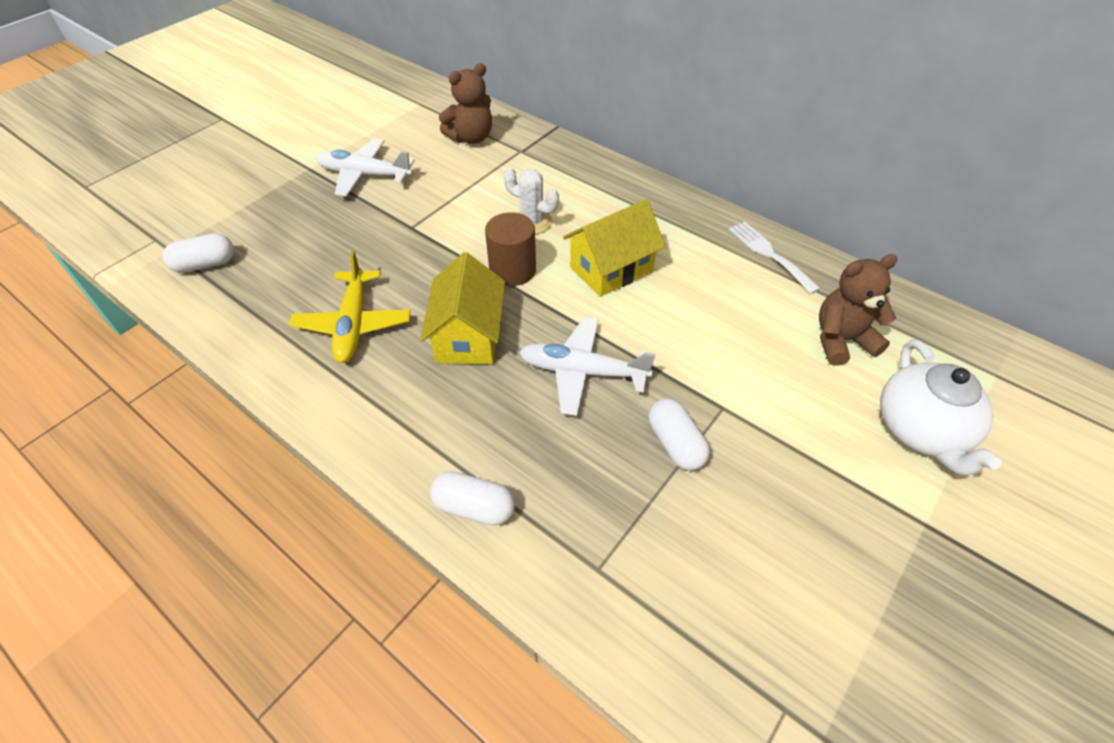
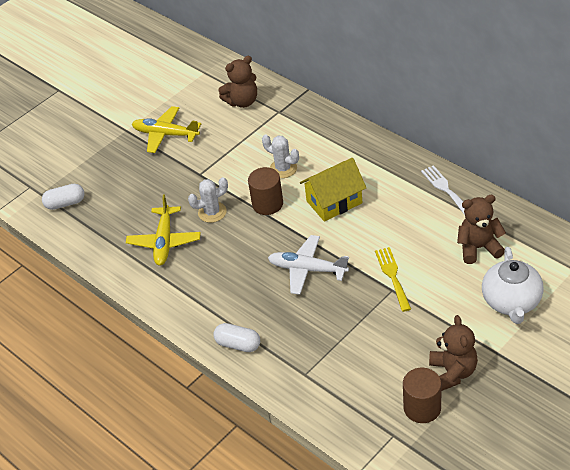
camera: 10 degrees right, 5 degrees down
white plane [316,138,415,196] -> yellow plane [132,106,201,153]
yellow house [420,252,505,365] -> none
white capsule [648,399,710,471] -> none
none -> white cactus [188,177,228,223]
none -> yellow fork [375,247,411,312]
none -> brown cylinder [403,368,441,423]
none -> brown teddy bear [429,315,478,391]

